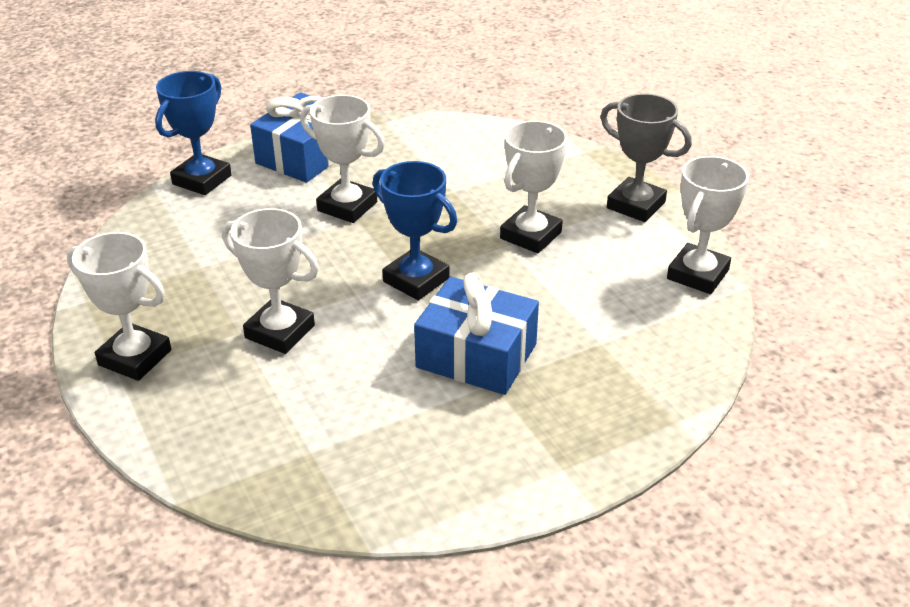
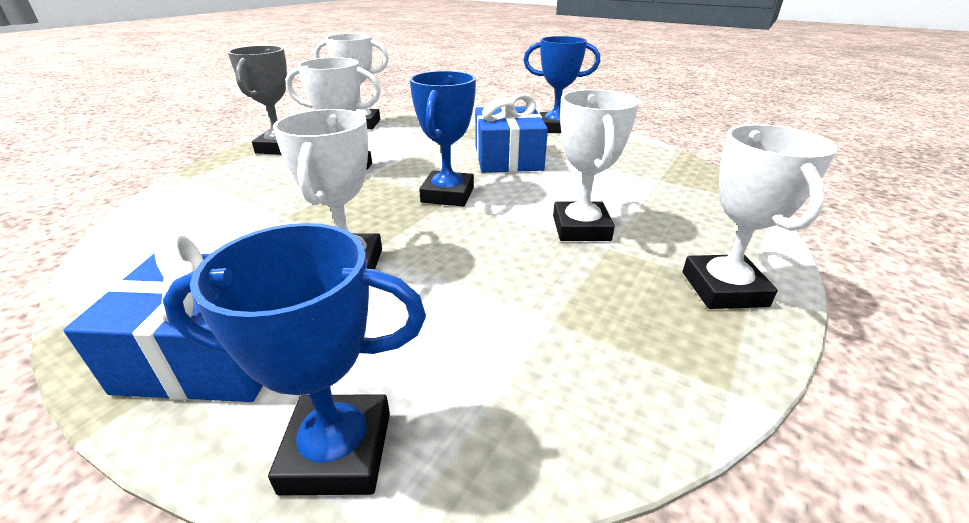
camera: 120 degrees left, 5 degrees down
none -> blue trophy [523,36,600,133]

